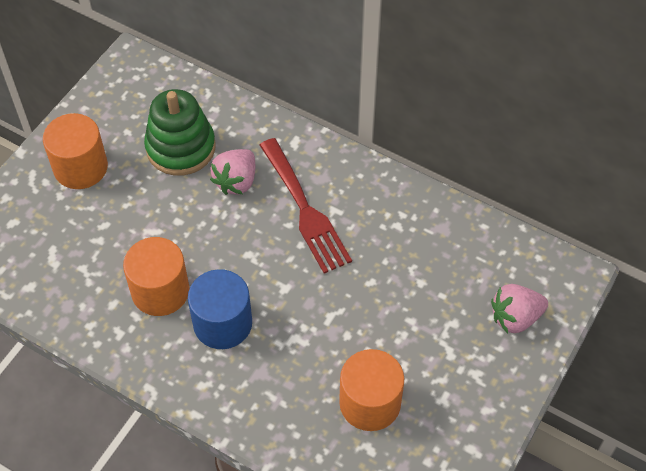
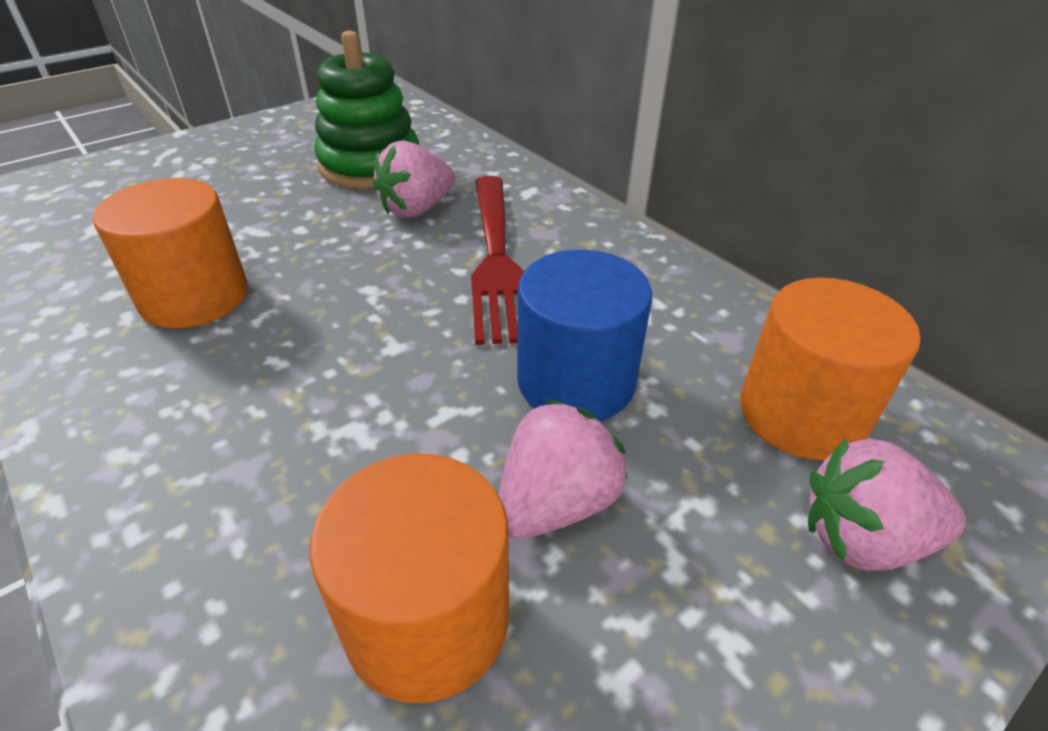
camera: 20 degrees right, 15 degrees down
orange cylinder [43,113,108,189] -> orange cylinder moved to [740,278,921,460]
blue cylinder [188,269,252,349] -> blue cylinder moved to [517,250,652,421]
none -> pink strawberry [499,399,627,539]

